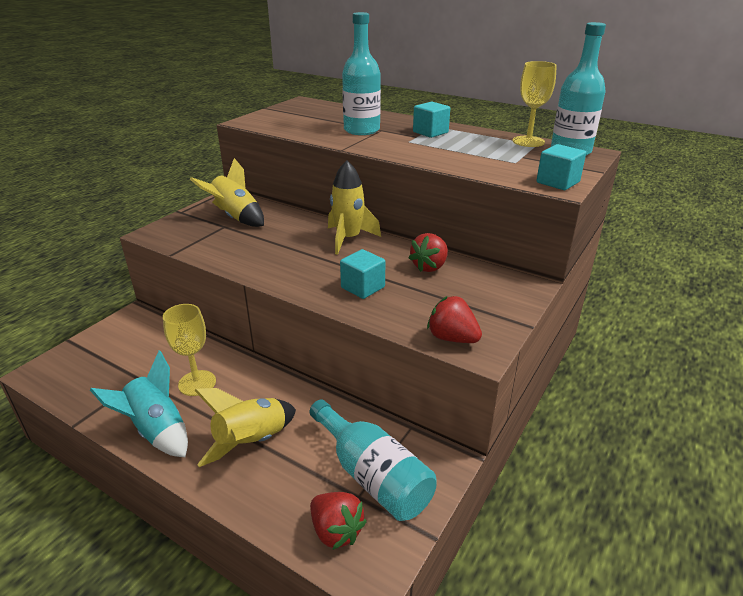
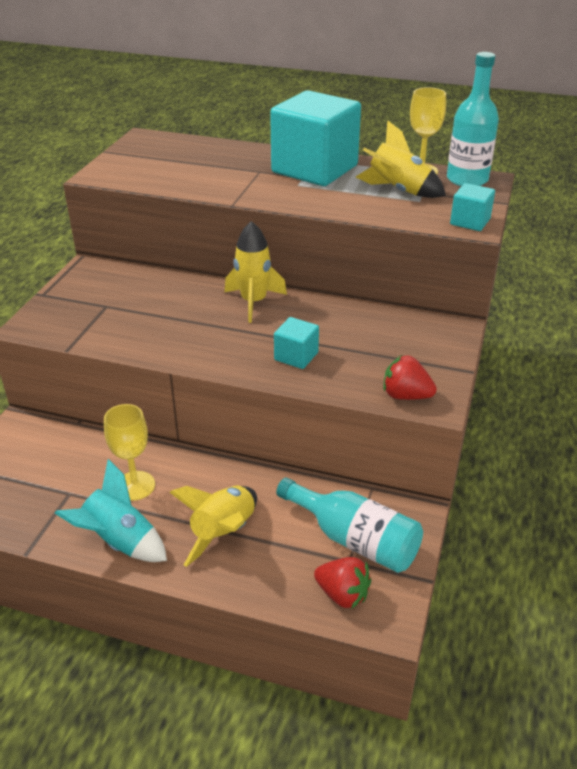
camera: 15 degrees left, 5 degrees up
yellow rocket [190,158,264,227] -> yellow rocket moved to [356,121,446,198]
turquoise bottle [342,12,381,135] -> none
red strawberry [409,233,448,272] -> none
turquoise cube [413,102,450,138] -> turquoise cube [270,90,361,186], size x2.25

